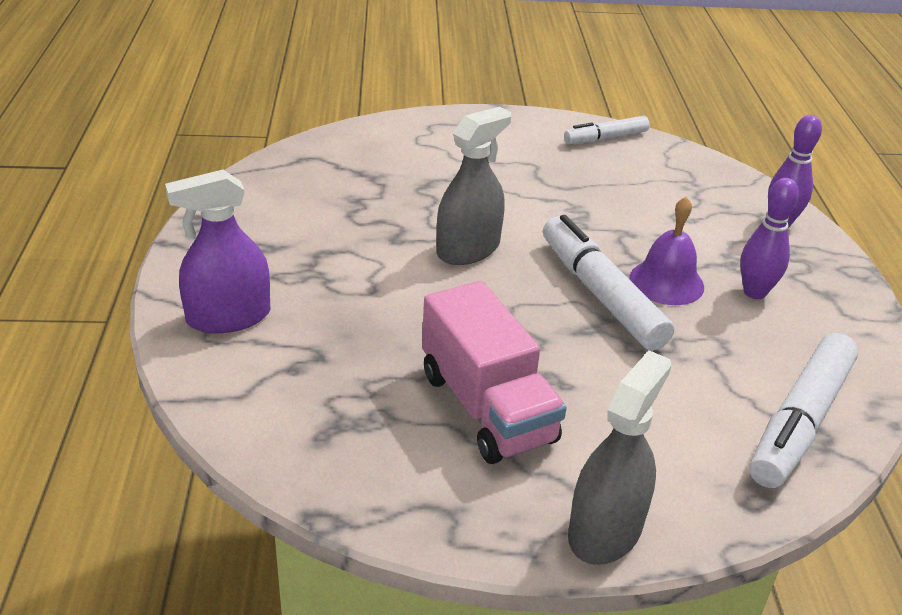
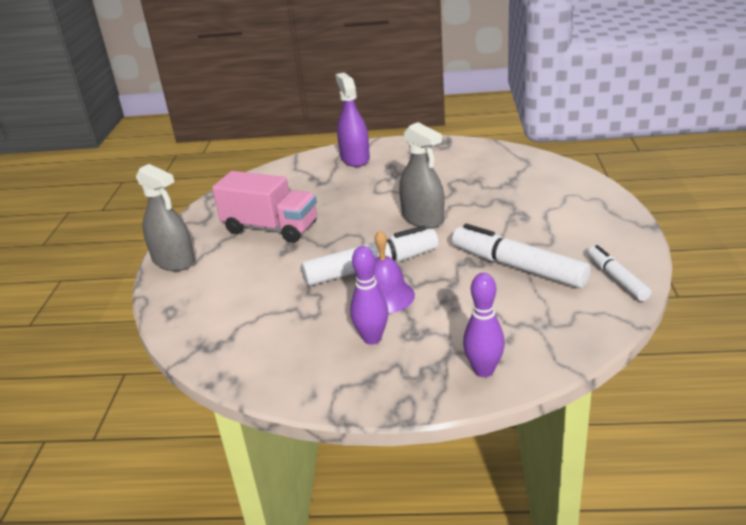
camera: 100 degrees right, 5 degrees down
pink truck [422,281,567,464] -> pink truck turned 135 degrees counterclockwise [212,171,317,243]
white marker [749,333,858,488] -> white marker moved to [452,224,591,288]

